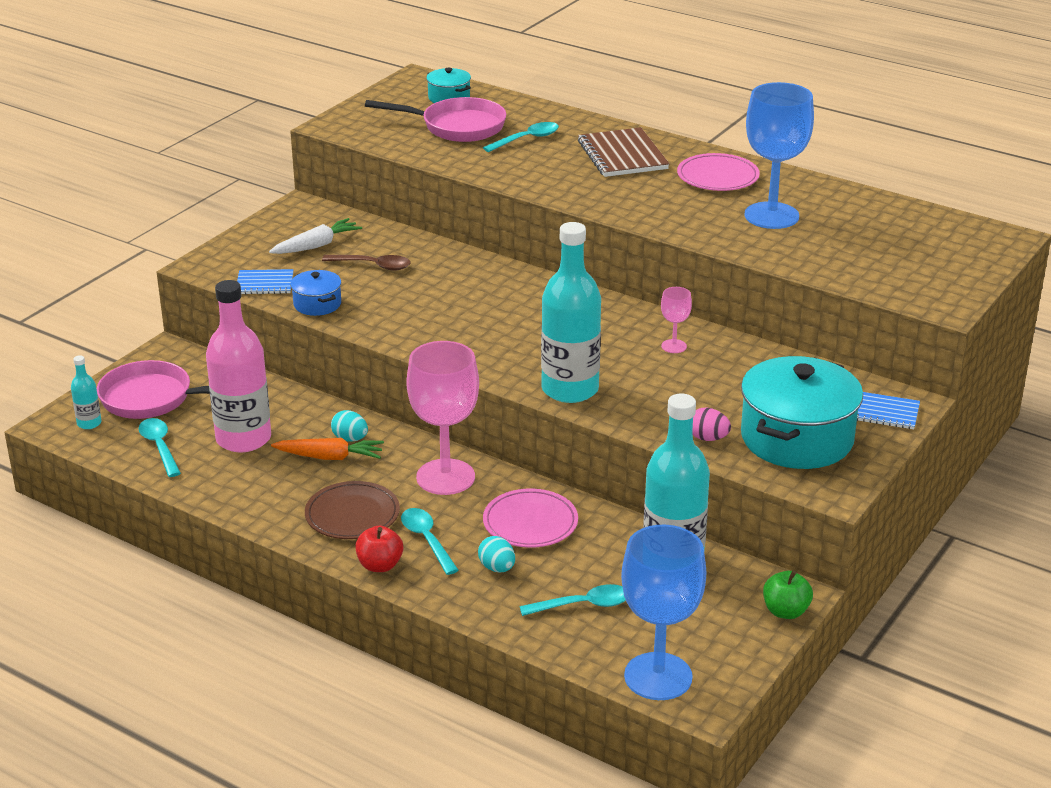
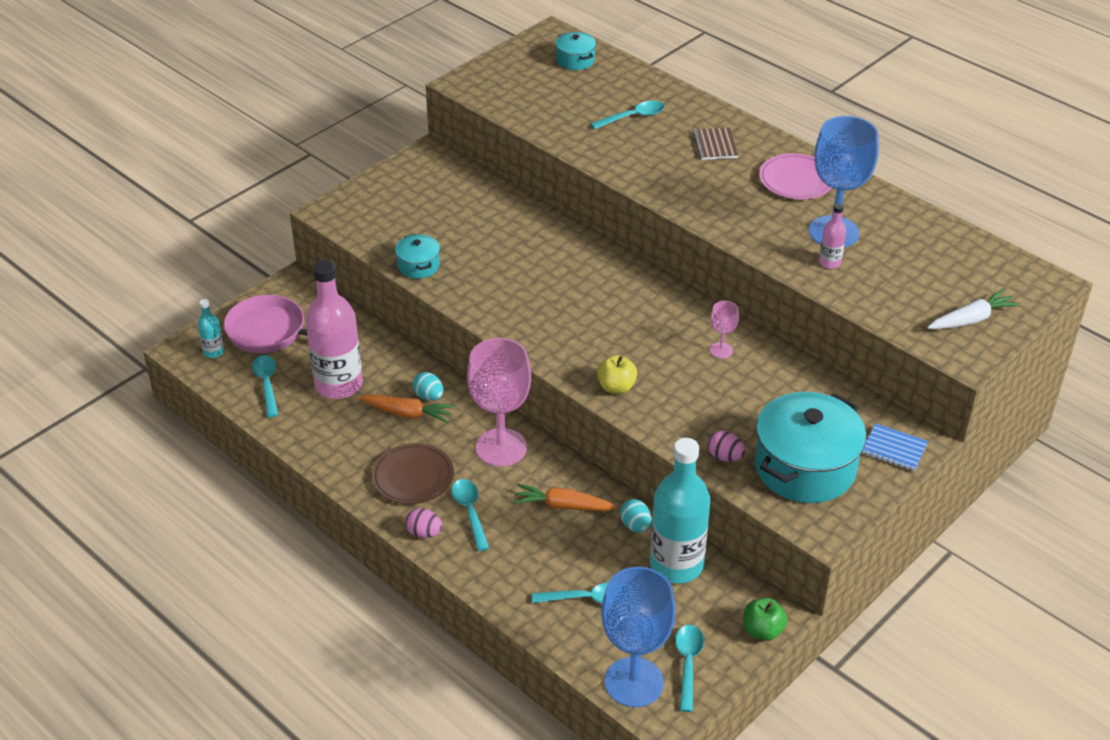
camera: 10 degrees right, 10 degrees up
blue notebook [237,269,294,294] -> none
white carrot [269,218,362,254] -> white carrot moved to [927,289,1020,329]
blue pot [290,270,341,316] -> turquoise pot [395,234,440,279]
brown spoon [322,255,411,271] -> none
red apple [355,526,403,572] -> pink egg [405,508,443,538]
pink pan [365,97,506,142] -> none
turquoise egg [478,536,515,572] -> turquoise egg moved to [620,499,651,532]
pink plate [483,489,578,548] -> orange carrot [513,484,617,511]
turquoise bottle [541,222,601,403] -> yellow apple [597,355,637,394]
brown notebook [578,127,669,177] -> brown notebook [693,128,739,160], size x0.60
none -> turquoise spoon [675,625,704,712]
none -> pink bottle [819,203,846,269]

